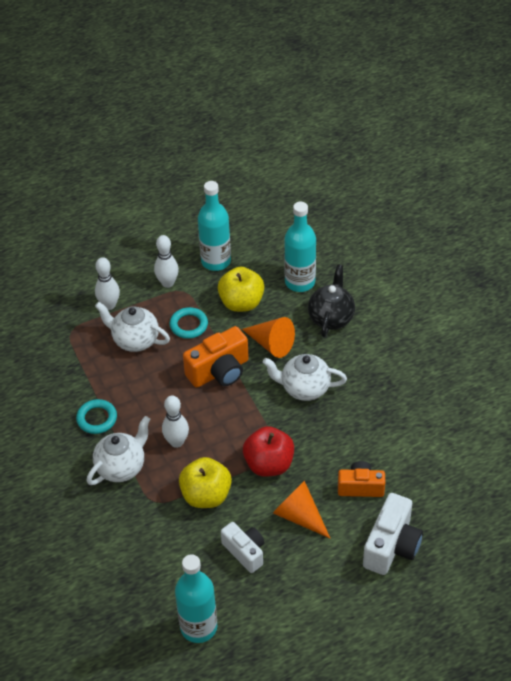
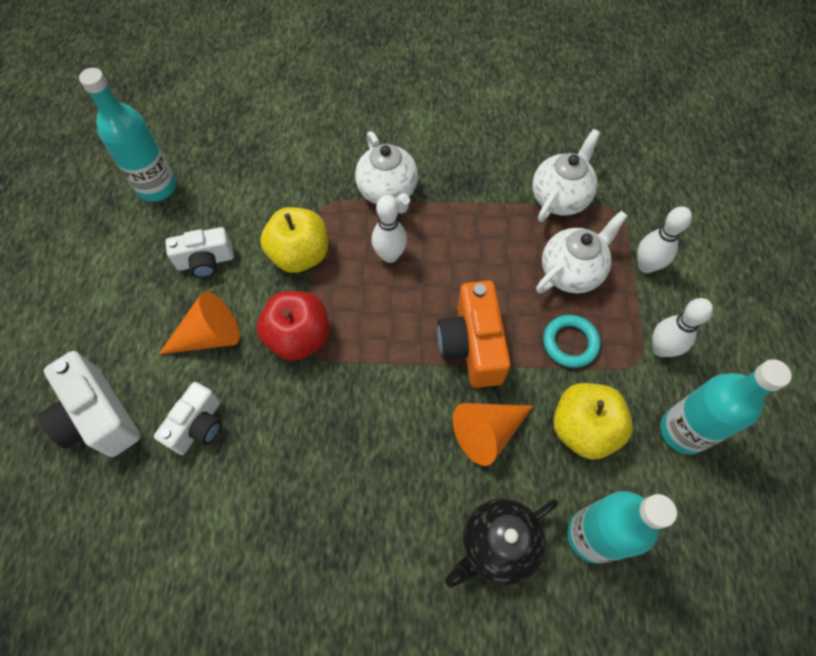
camera: 115 degrees right, 15 degrees up
turquoise ring [76,399,117,434] -> none
white teapot [262,354,347,401] -> white teapot moved to [532,129,600,222]
black teapot [308,264,355,337] -> black teapot turned 105 degrees clockwise [445,498,558,588]
orange camera [338,461,385,497] -> white camera [154,382,221,455]

